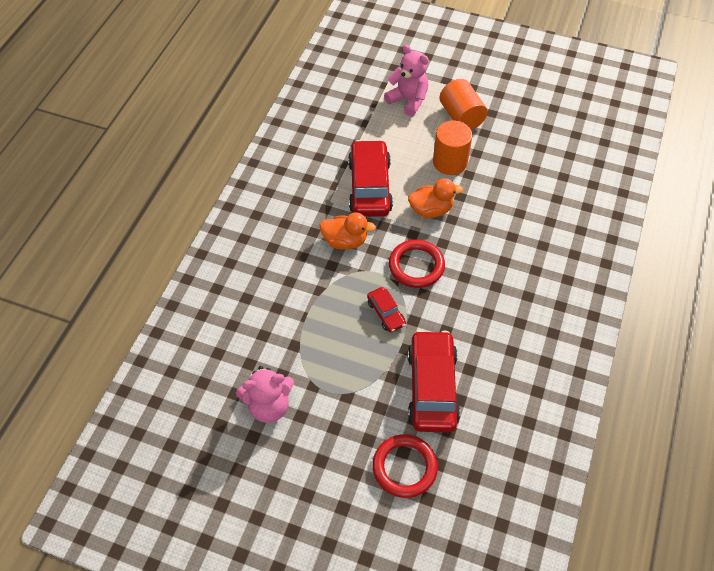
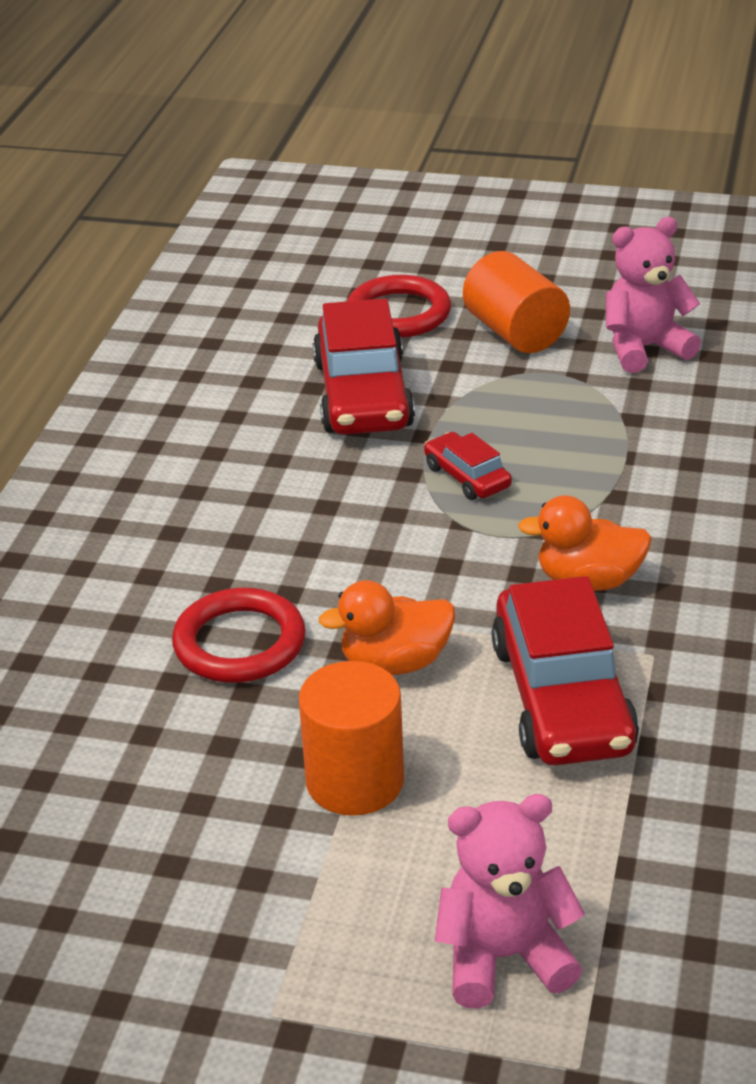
camera: 175 degrees right, 20 degrees down
pink teddy bear [384,45,429,117] -> pink teddy bear turned 135 degrees clockwise [435,794,585,1009]
red ring [389,240,445,288] -> red ring moved to [172,588,306,683]
orange cylinder [439,79,488,130] -> orange cylinder moved to [463,251,570,353]

